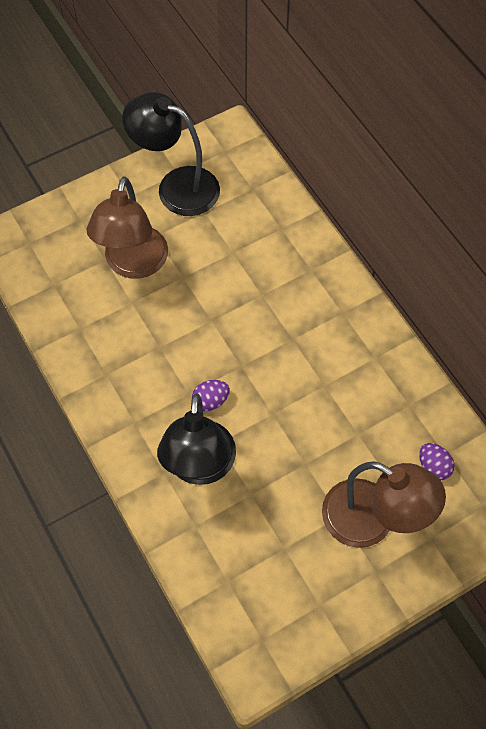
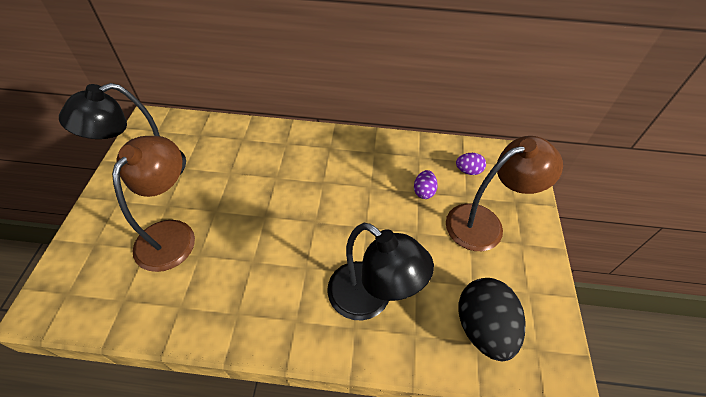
camera: 55 degrees left, 10 degrees down
brown lamp [87,176,168,279] -> brown lamp turned 120 degrees counterclockwise [112,136,195,272]
purple egg [192,380,230,411] -> purple egg moved to [414,170,438,199]
none -> black egg [458,278,525,361]

